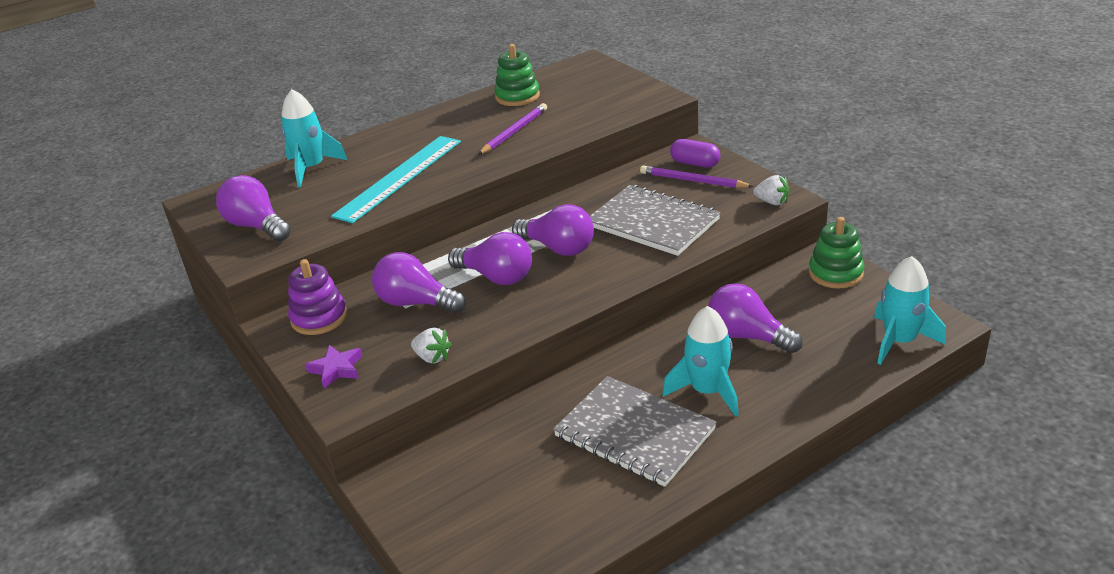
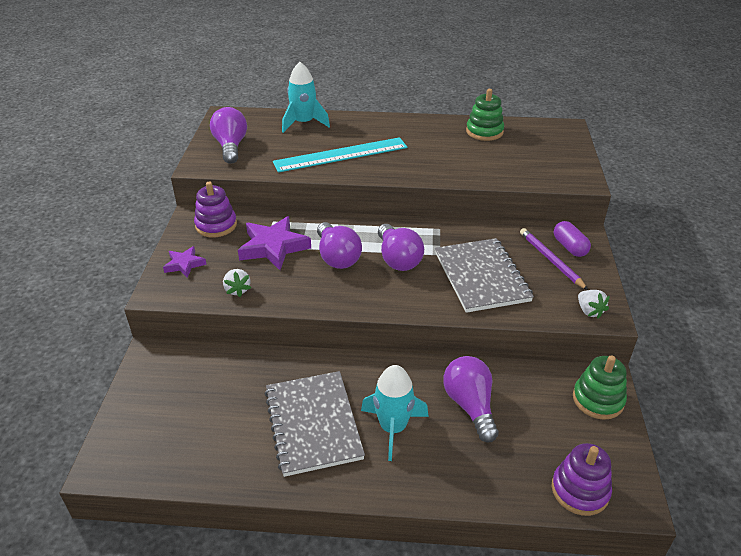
camera: 35 degrees right, 5 degrees up
purple light bulb [372,252,466,313] -> purple star [238,216,311,270]
purple pencil [478,103,547,155] -> none
turquoise rocket [874,256,946,365] -> purple stacking toy [551,443,612,516]

